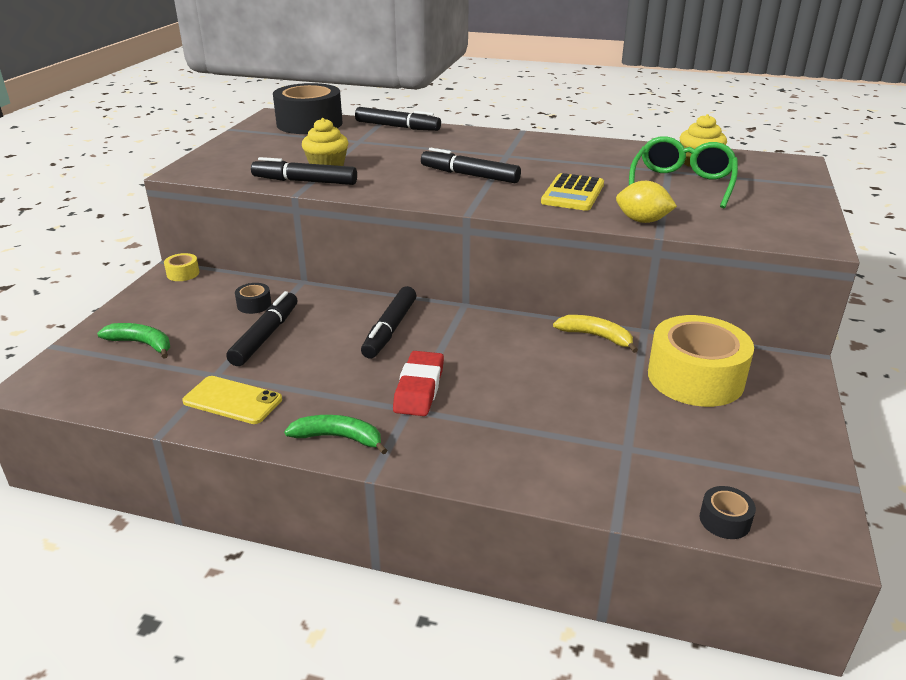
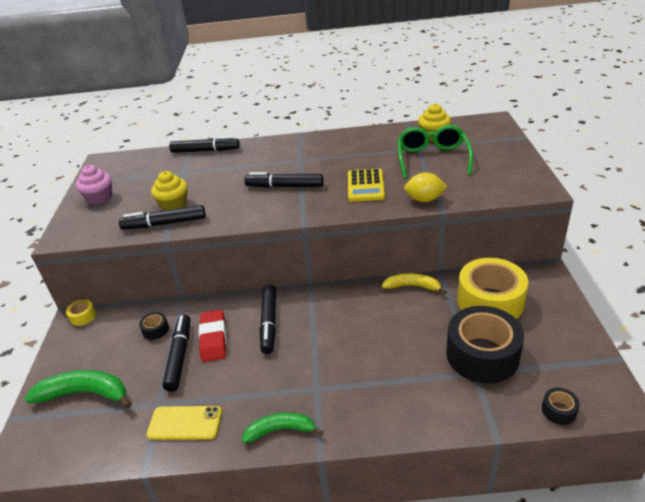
camera: 15 degrees left, 5 degrees up
green banana [97,323,170,359] -> green banana [25,370,131,409], size x1.52
black tape [273,83,342,134] -> black tape moved to [446,306,524,383]
red eraser [393,351,444,416] -> red eraser moved to [199,310,226,362]
none -> pink cupcake [76,165,112,205]

